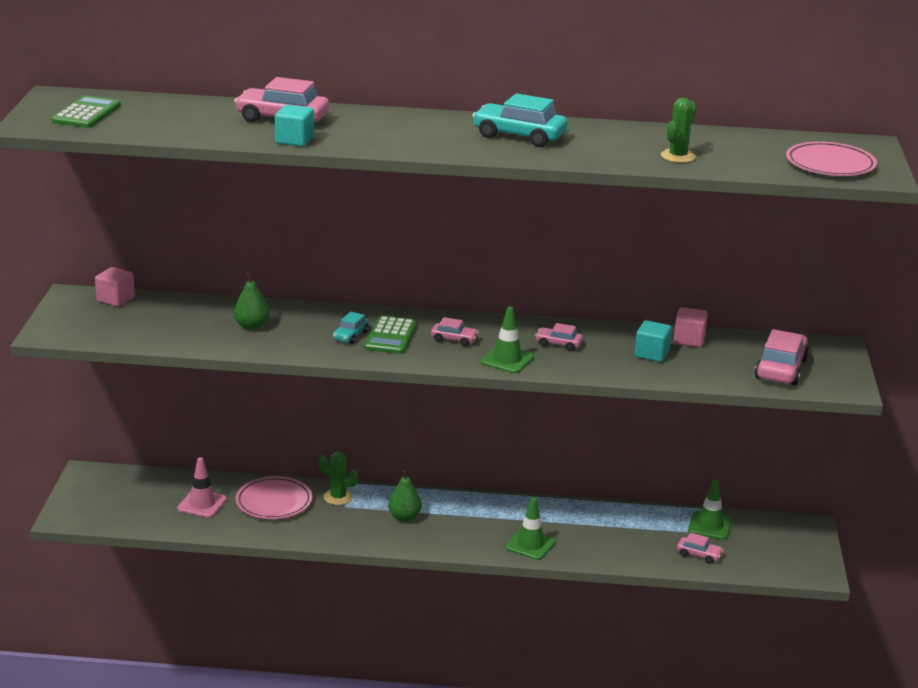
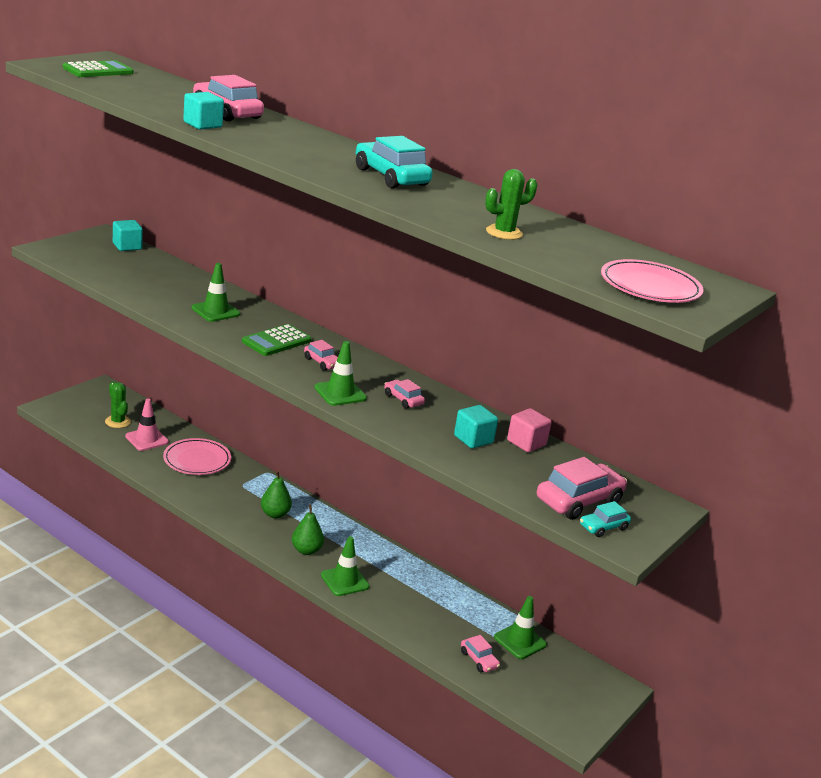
camera: 30 degrees right, 0 degrees up
pink cube [95,267,135,307] -> turquoise cube [113,220,143,251]
green pear [234,272,270,330] -> green pear moved to [292,505,324,555]
green cactus [318,452,358,505] -> green cactus moved to [105,382,131,428]
turquoise car [333,312,369,344] -> turquoise car moved to [580,501,631,537]
none -> green traffic cone [191,263,240,322]

